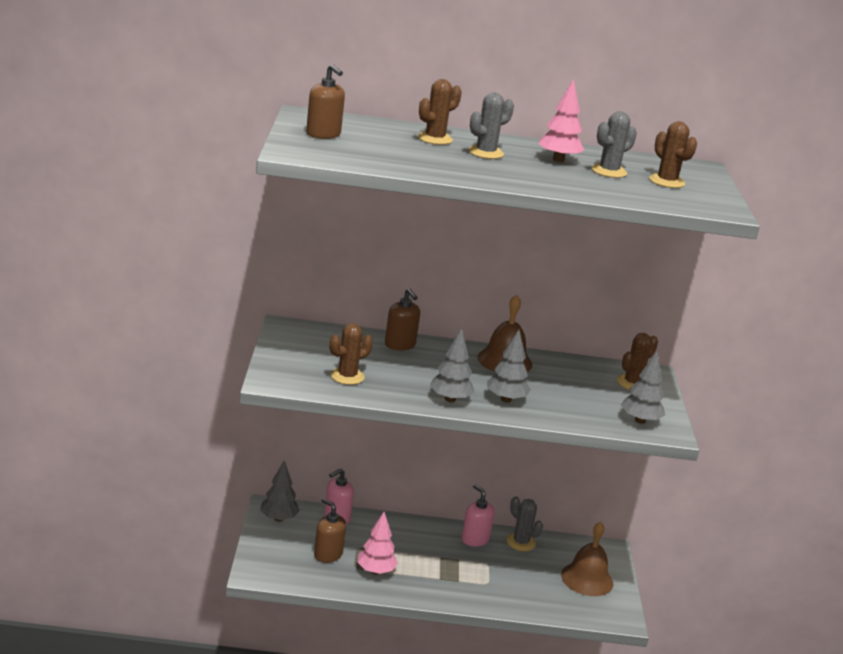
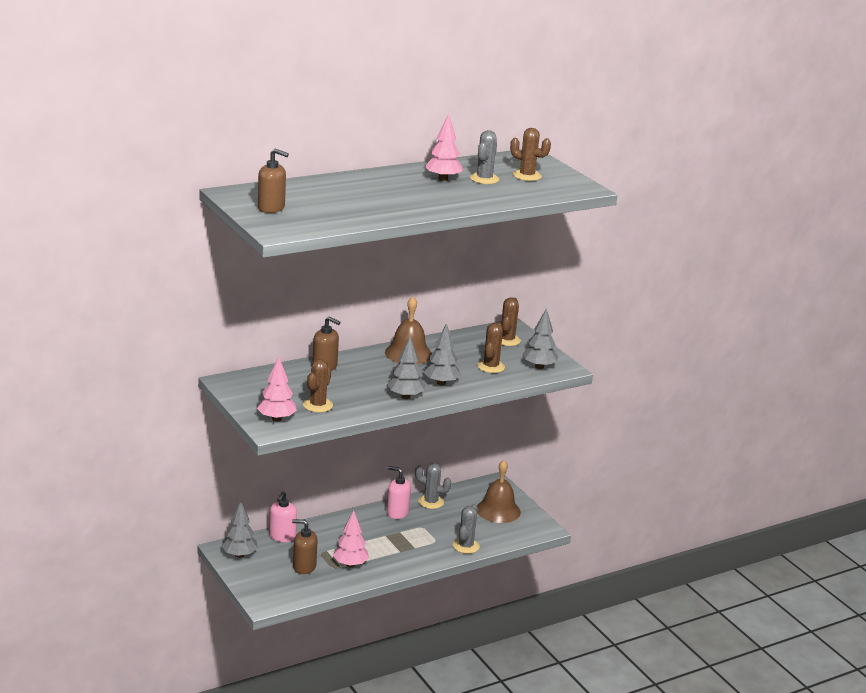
camera: 30 degrees left, 0 degrees up
brown cactus [418,79,462,145] -> brown cactus moved to [477,323,505,373]
grey cactus [468,92,514,159] -> grey cactus moved to [453,504,480,554]
none -> pink tree [257,356,297,422]

